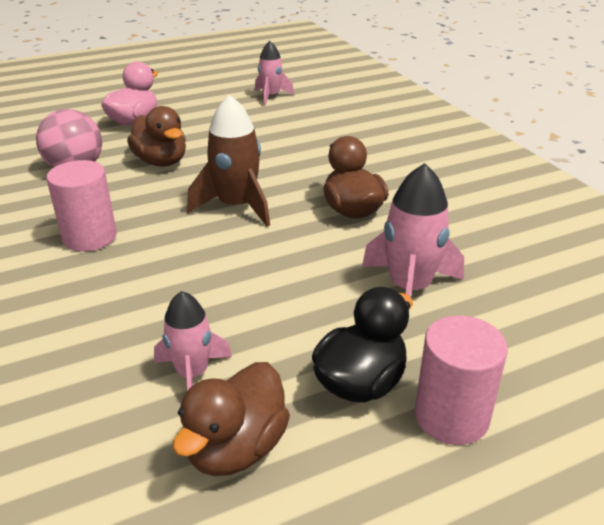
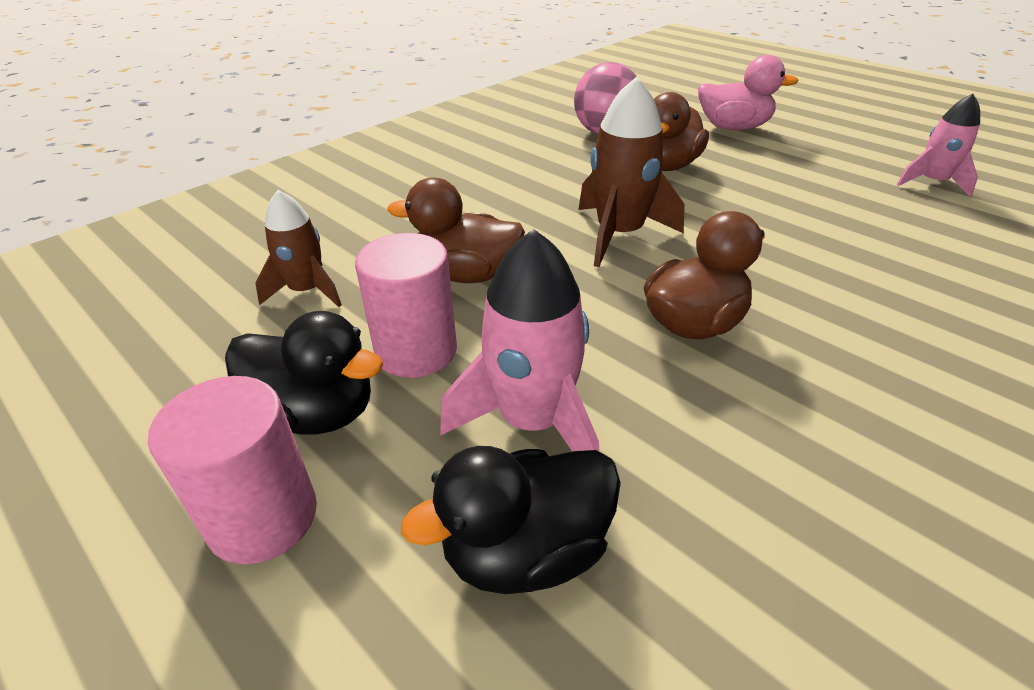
camera: 70 degrees right, 5 degrees up
pink cylinder [46,160,117,252] -> pink cylinder moved to [355,233,457,378]
pink rocket [154,291,232,391] -> brown rocket [255,190,342,307]
brown duck [173,362,290,476] -> brown duck moved to [388,177,525,283]
none -> black duck [401,446,621,594]

